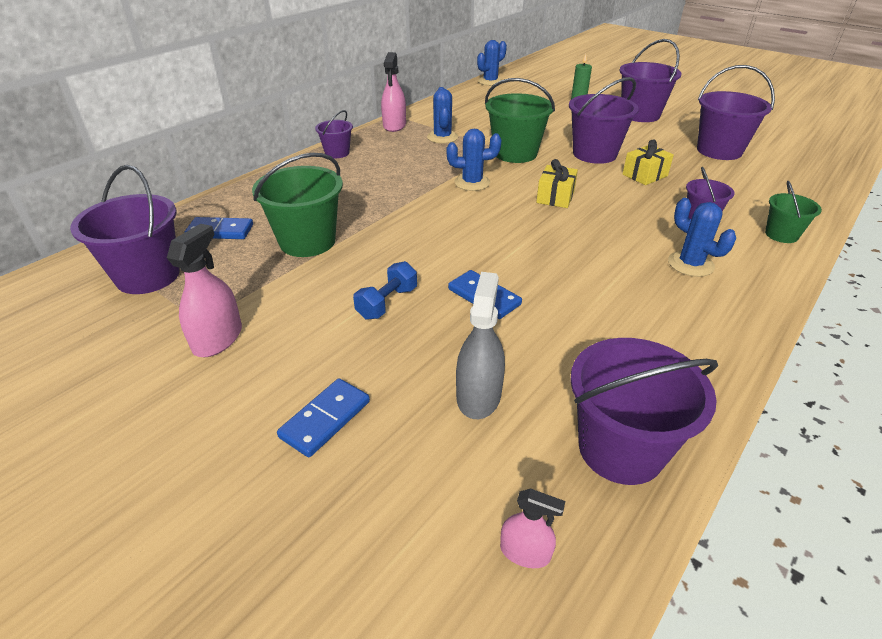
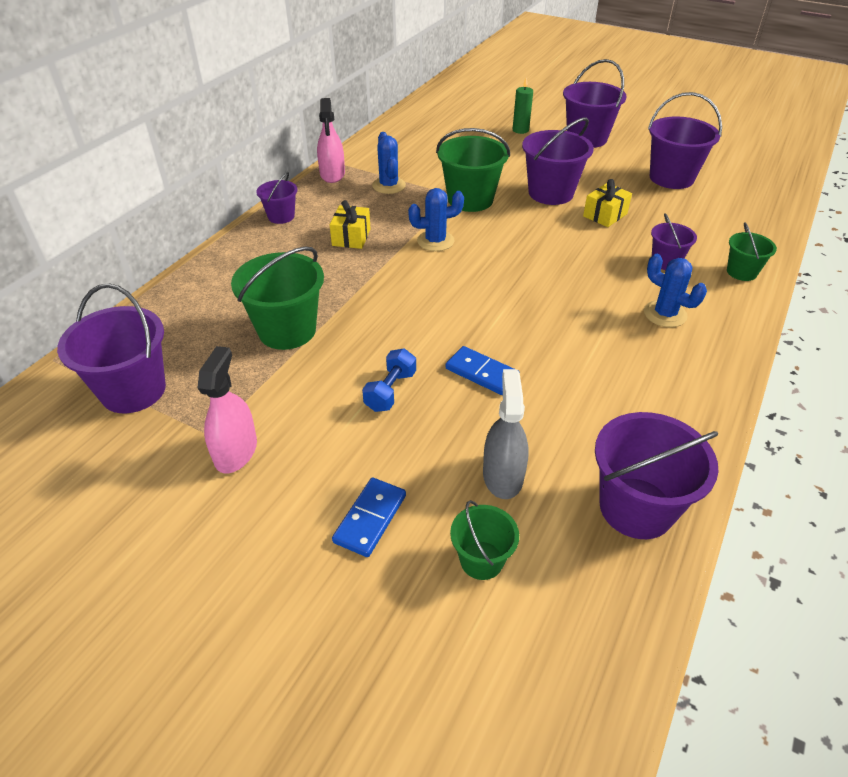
camera: 10 degrees left, 5 degrees up
blue domino [184,217,253,239] -> none
blue cactus [477,40,507,86] -> none
pink spray bottle [500,489,565,568] -> none
yellow gift [536,159,578,208] -> yellow gift moved to [330,200,371,249]
none -> green bucket [450,500,519,580]

